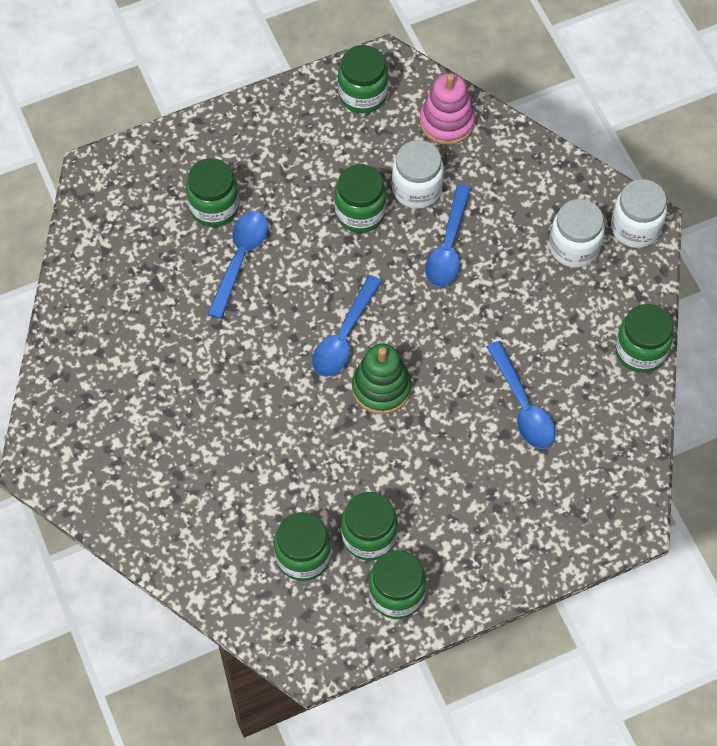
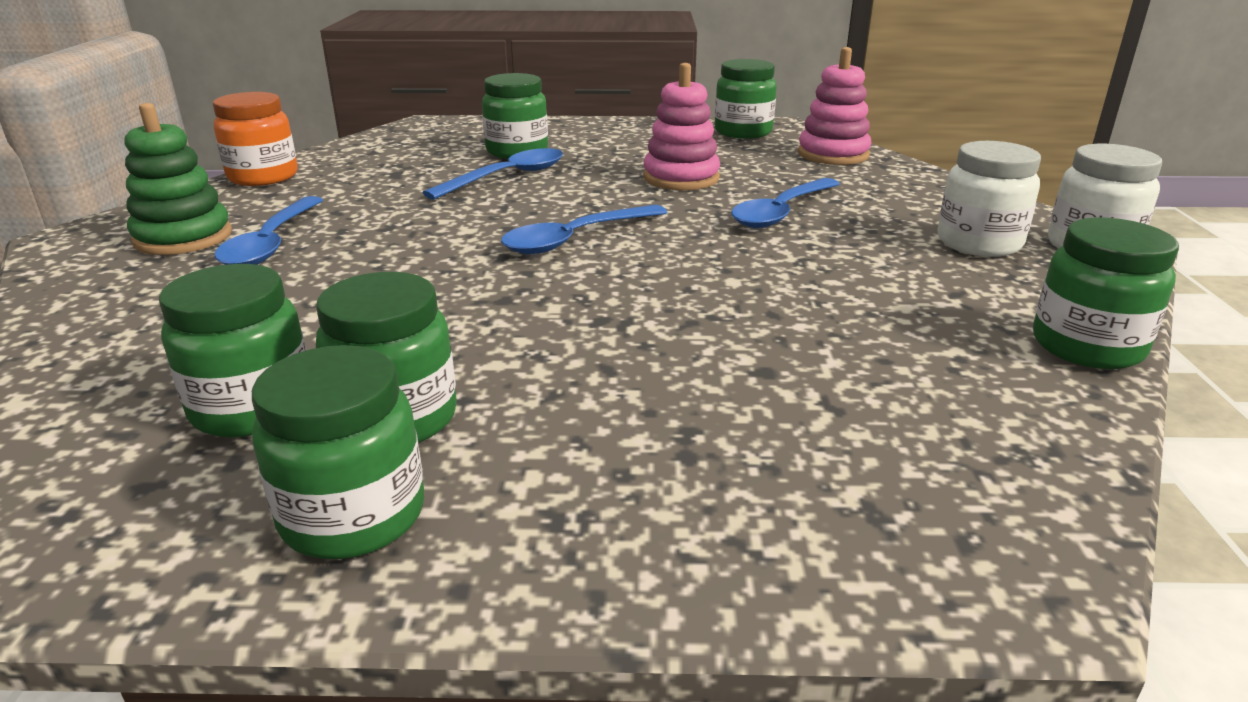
camera: 25 degrees right, 35 degrees down
green jar [334,164,386,233] -> pink stacking toy [643,63,720,190]
green stacking toy [352,344,411,414] -> green stacking toy moved to [124,103,232,255]
white jar [392,140,444,209] -> none
blue spoon [486,341,556,449] -> blue spoon moved to [214,196,323,265]
none -> orange jar [213,92,298,186]

